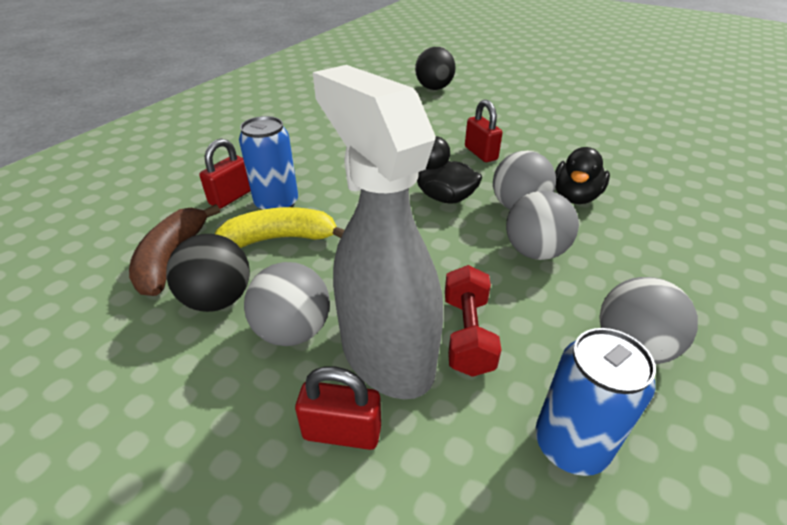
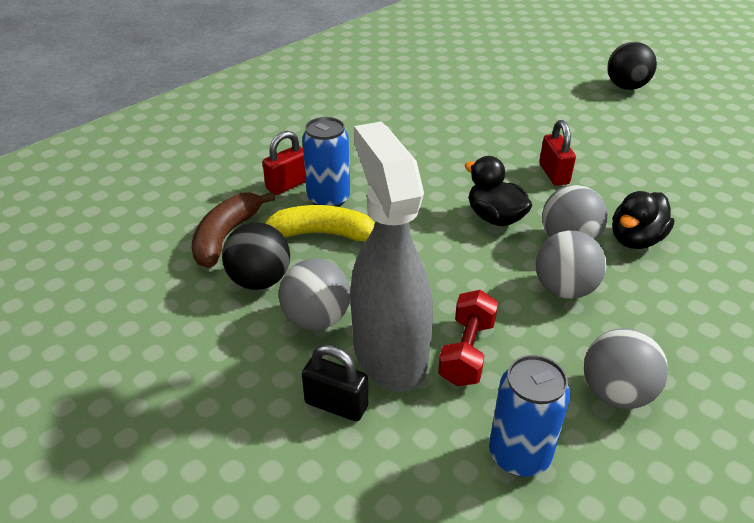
camera: 15 degrees right, 0 degrees up
red padlock [295,366,381,450] -> black padlock [302,345,368,421]
black ball [415,47,456,90] -> black ball moved to [607,42,657,90]

